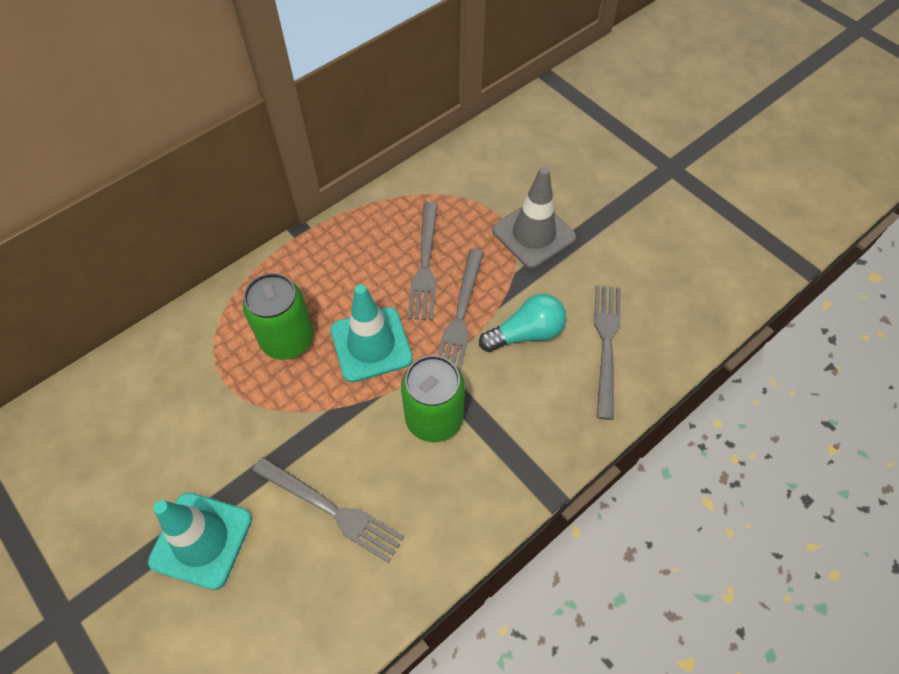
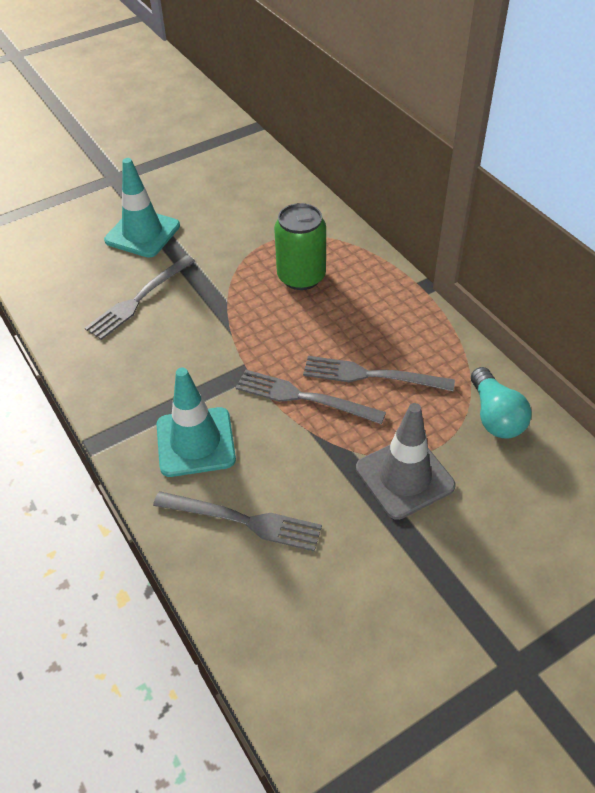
camera: 100 degrees right, 10 degrees down
turquoise traffic cone [330,284,413,382] -> turquoise traffic cone moved to [156,368,236,477]
green can [401,355,465,442] -> none
turquoise light bulb [479,294,566,352] -> turquoise light bulb moved to [471,367,532,439]

